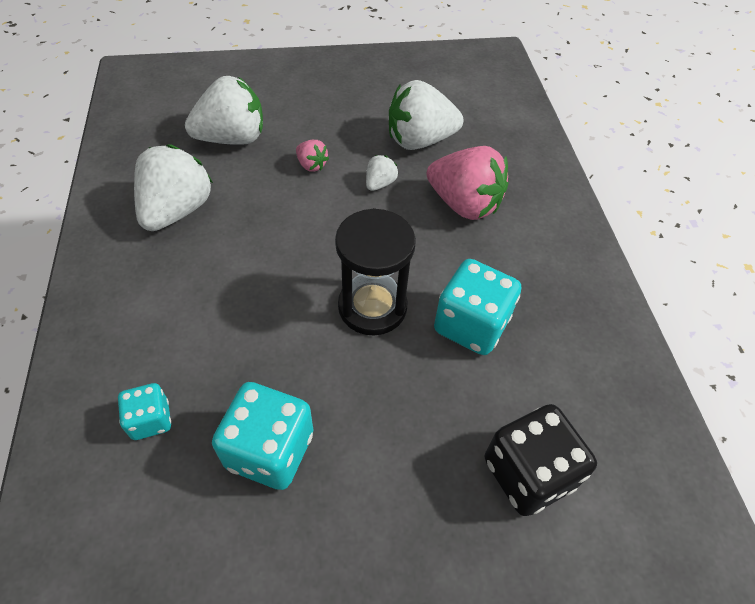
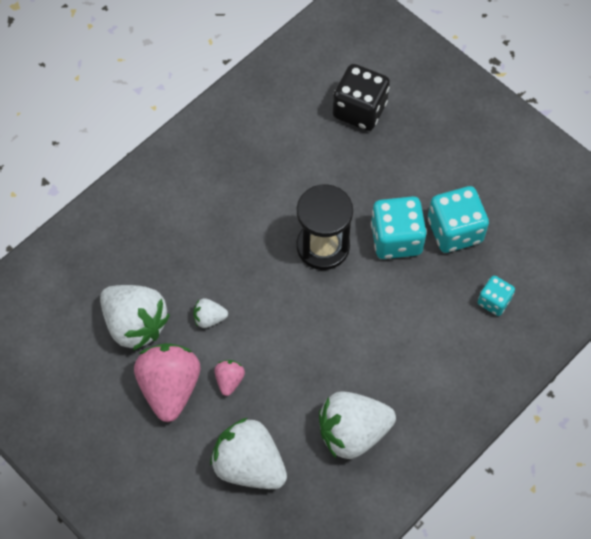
camera: 125 degrees left, 10 degrees up
pink strawberry [426,146,508,220] -> pink strawberry moved to [134,343,200,422]
turquoise dice [434,259,521,355] -> turquoise dice moved to [371,196,427,259]

